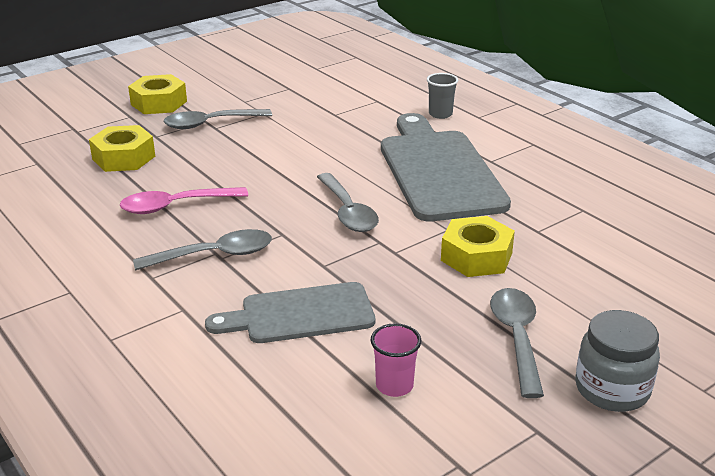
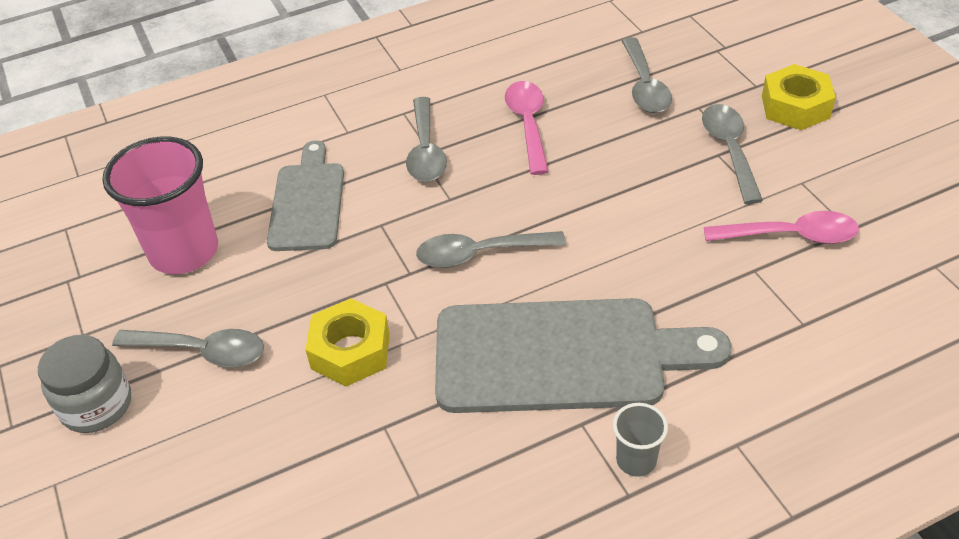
camera: 105 degrees right, 15 degrees up
yellow nut [89,125,155,172] -> grey spoon [622,37,672,113]
pink cup [371,323,421,397] -> pink cup [102,136,218,274], size x2.14
grey cup [427,73,458,119] -> grey cup moved to [613,403,668,477]
none -> pink spoon [704,211,859,244]

